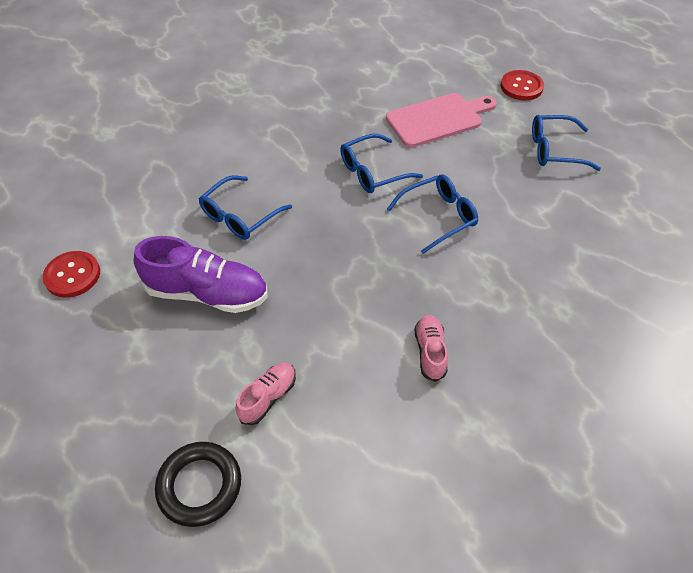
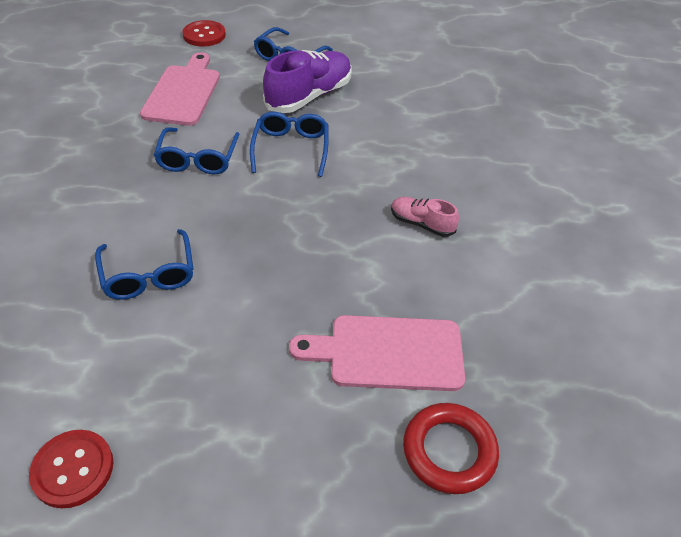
camera: 60 degrees left, 5 degrees down
purple shoe [134,236,268,313] -> purple shoe moved to [263,50,352,113]
black ring [155,442,241,527] -> red ring [403,403,499,494]
pink shoe [236,362,296,425] -> pink cutting board [289,315,465,391]

